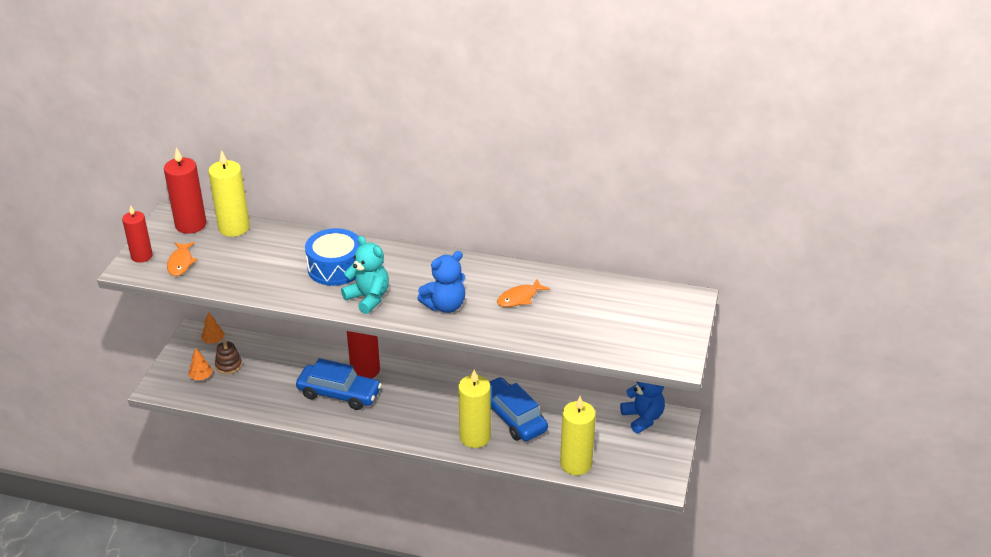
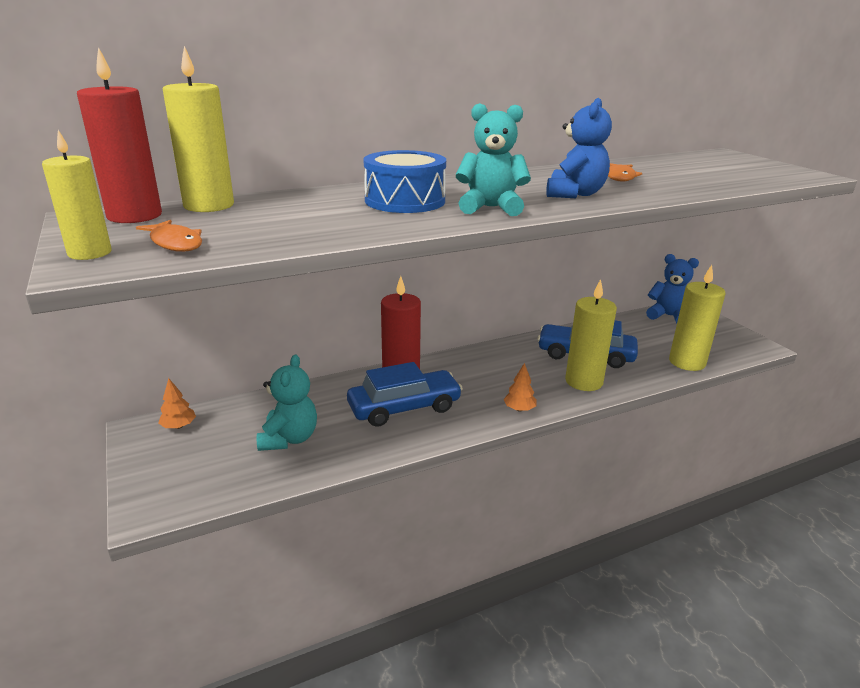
camera: 40 degrees left, 10 degrees down
red candle [122,205,153,263] -> yellow candle [42,130,112,260]
orange tree [189,348,213,380] -> orange tree moved to [503,363,537,412]
brown stacking toy [215,340,242,374] -> none
none -> turquoise teddy bear [257,355,317,451]

